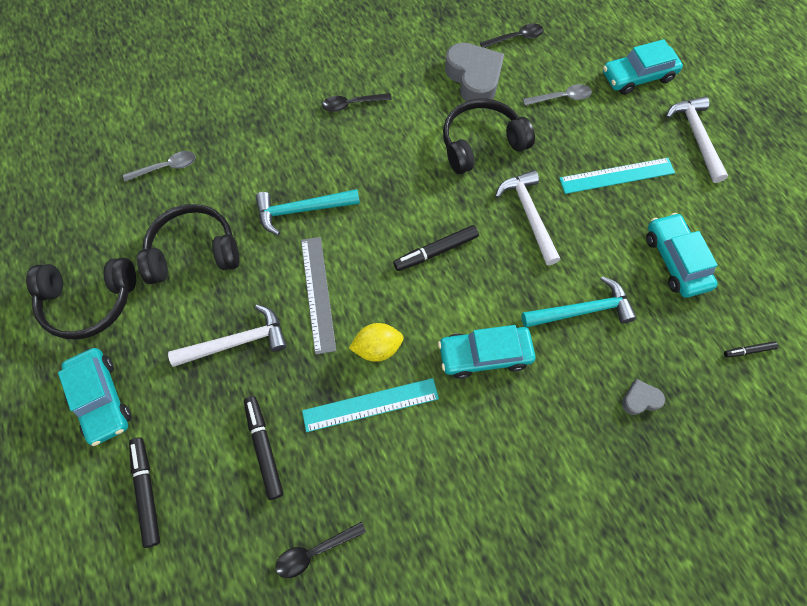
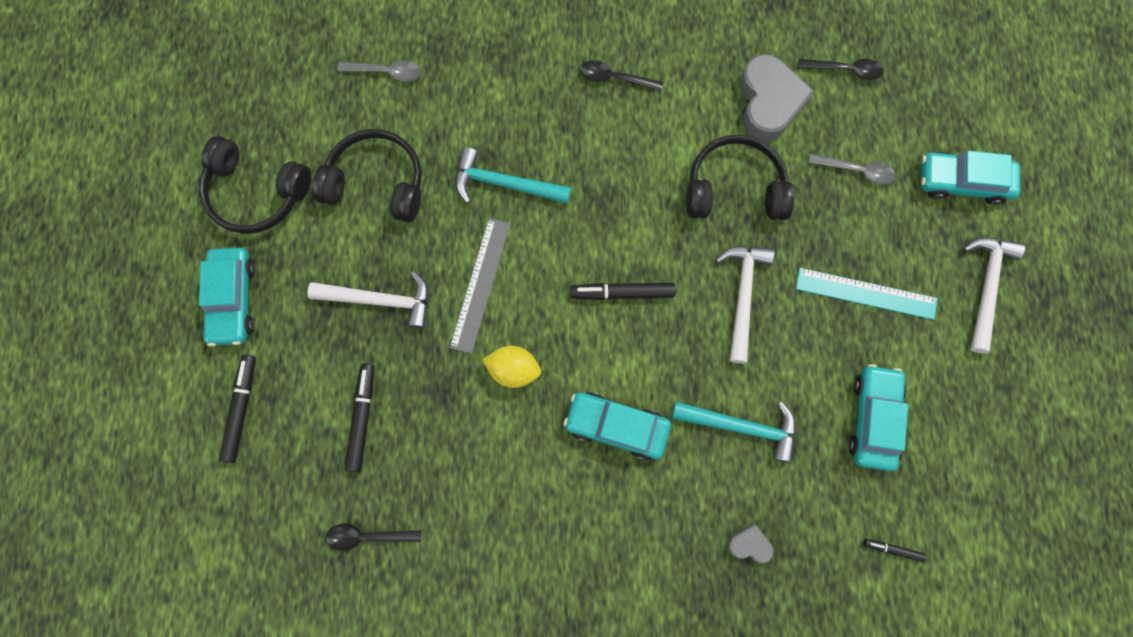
camera: 25 degrees right, 10 degrees up
turquoise ruler [302,378,439,432] -> none

